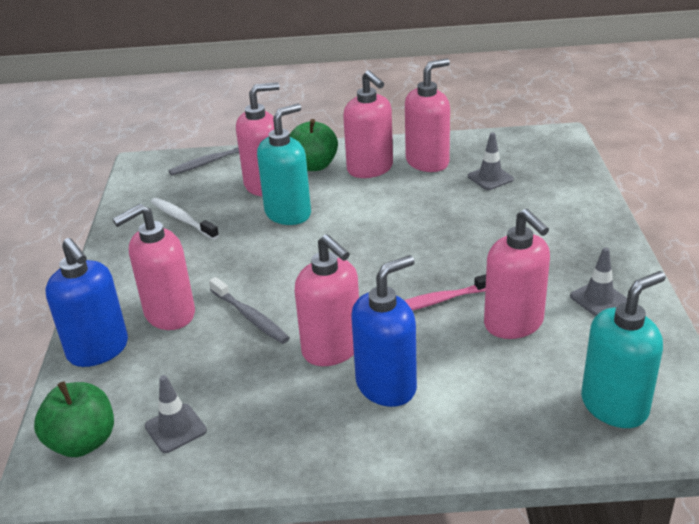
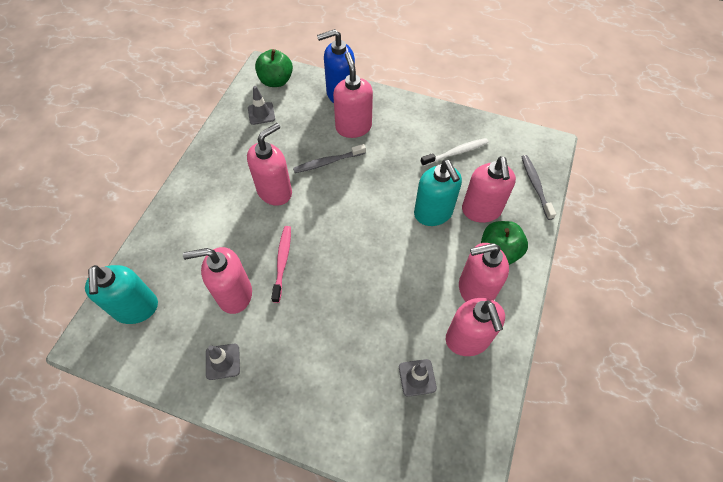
camera: 110 degrees right, 25 degrees up
pink soap dispenser [295,234,359,366] -> pink soap dispenser turned 150 degrees clockwise [247,123,292,206]
blue soap dispenser [351,255,417,407] -> none

